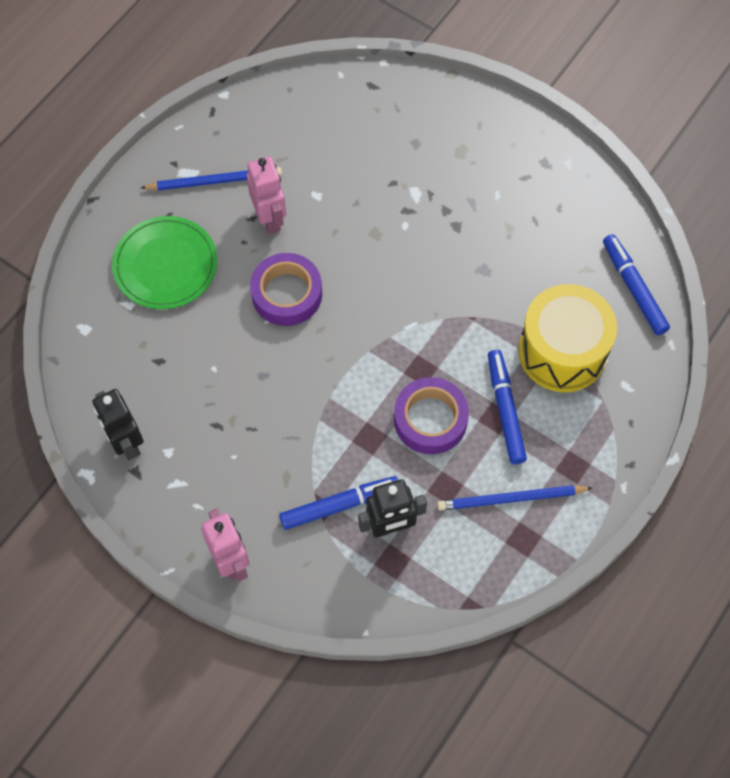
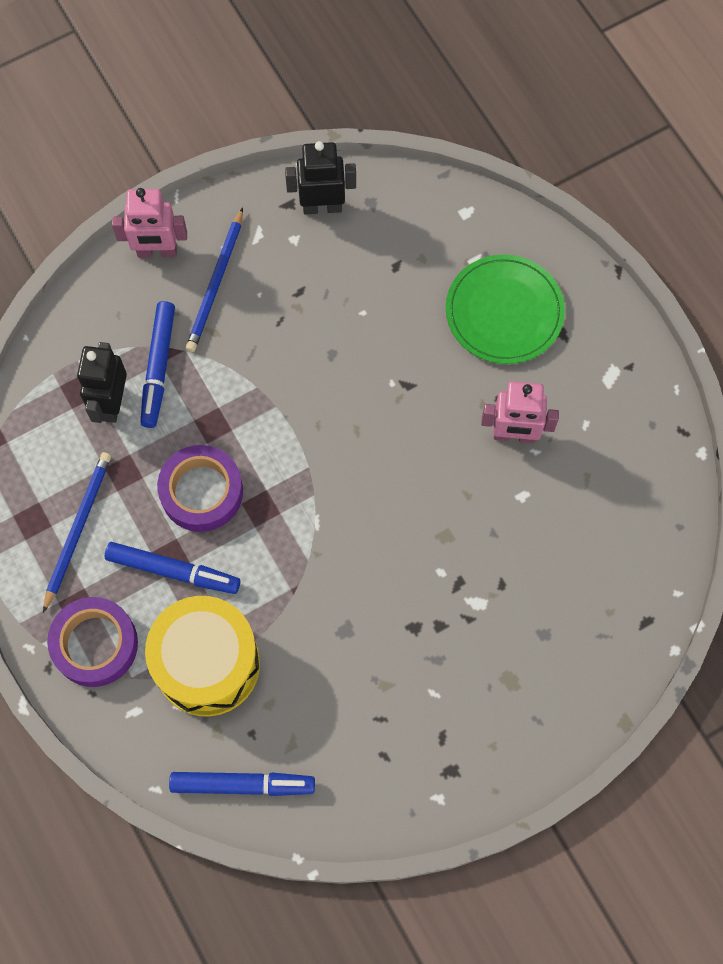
camera: 115 degrees right, 5 degrees up
blue pencil [141,167,282,191] -> blue pencil moved to [186,208,243,352]
purple tape [250,253,322,326] -> purple tape moved to [47,597,138,687]

